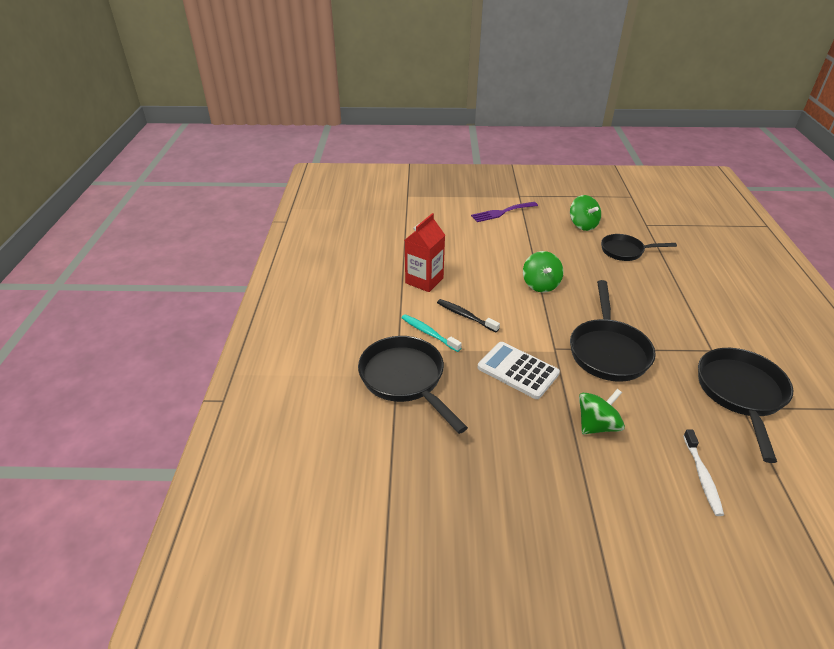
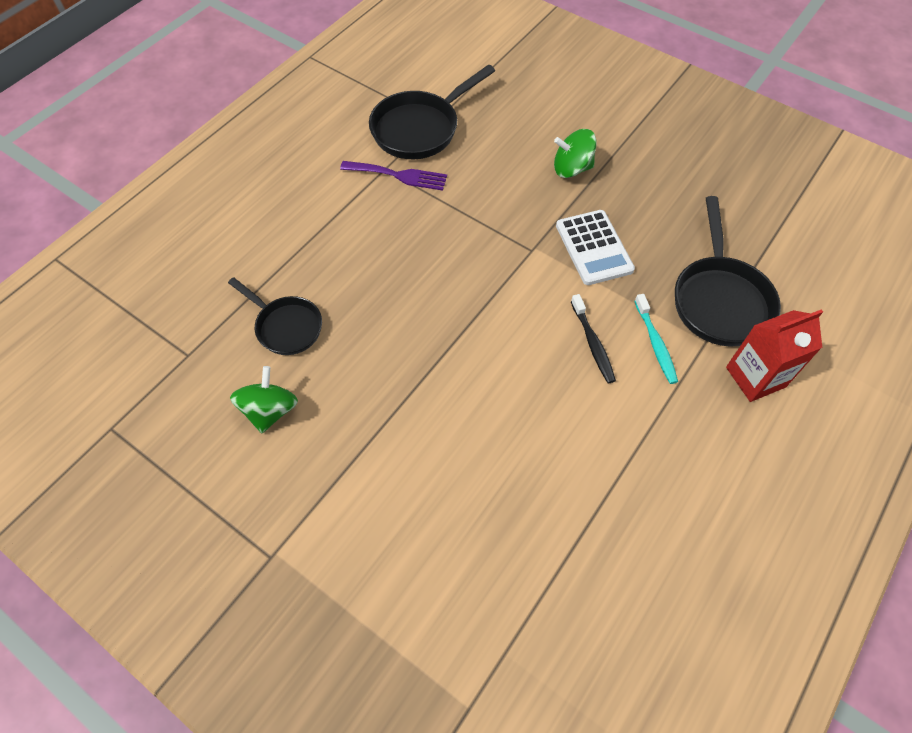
camera: 145 degrees left, 20 degrees up
red carton [405,213,445,292] -> red carton moved to [726,310,823,402]
purple fork [471,202,538,222] -> purple fork moved to [340,161,447,191]
green spinning top [523,251,563,293] -> none
black pan [570,280,656,382] -> none
white toothbrush [683,429,724,516] -> none

